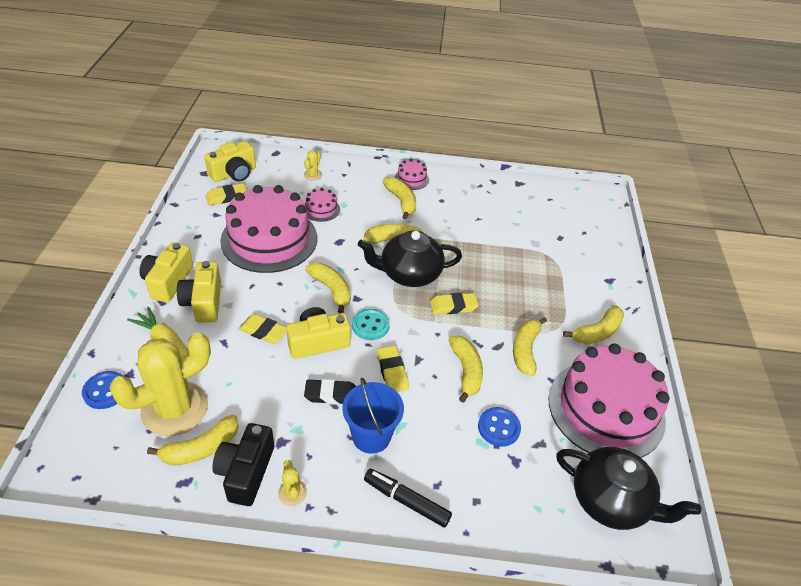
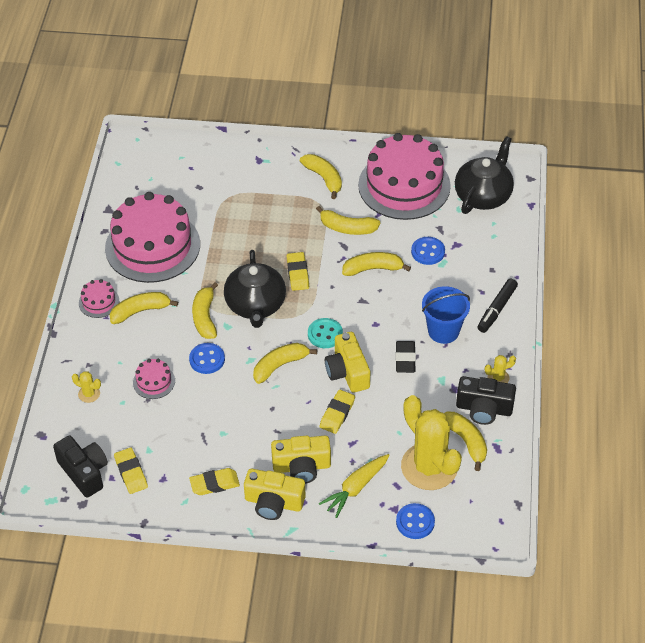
camera: 85 degrees left, 5 degrees up
yellow camera [204,141,256,182] -> black camera [53,436,108,498]
pink cake [220,185,317,273] -> pink cake moved to [105,192,200,283]
yellow eraser [377,345,409,392] -> yellow eraser moved to [189,468,240,495]
none -> blue button [189,343,225,374]

